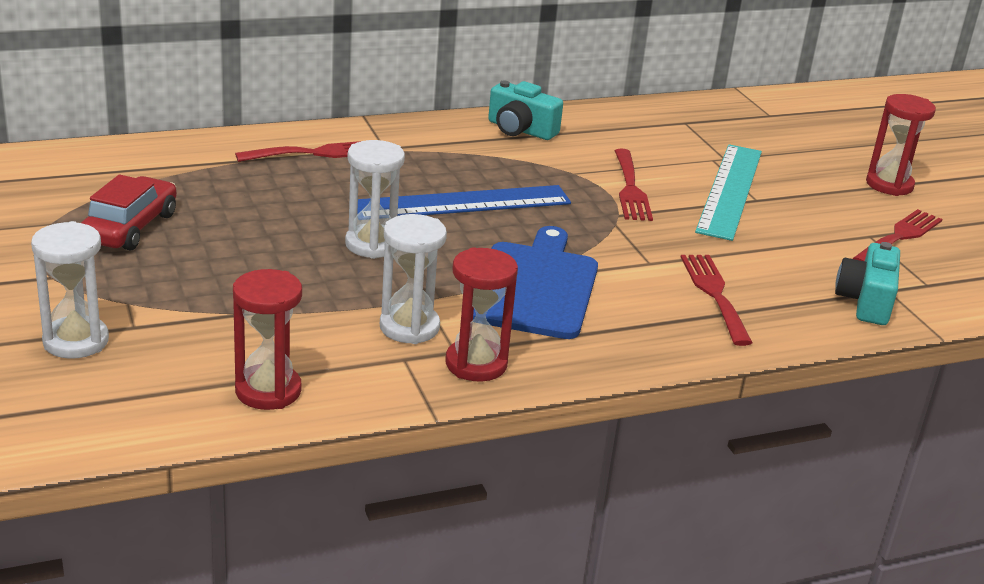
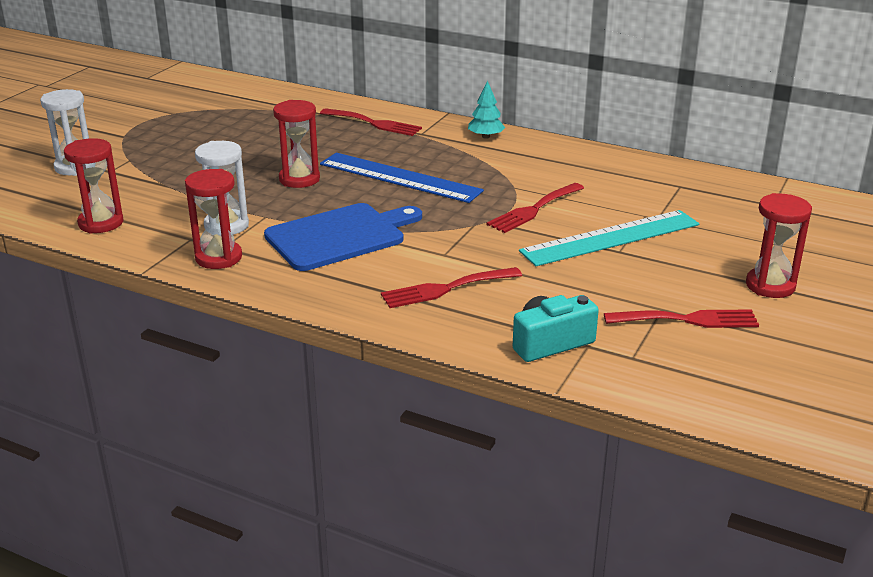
camera: 50 degrees right, 0 degrees up
red car [81,174,177,251] -> none
white hourglass [345,140,405,259] -> red hourglass [273,100,320,188]
turquoise camera [488,81,563,140] -> none
red fork [681,255,753,346] -> red fork turned 150 degrees counterclockwise [381,267,522,308]
none -> turquoise tree [468,81,505,139]

